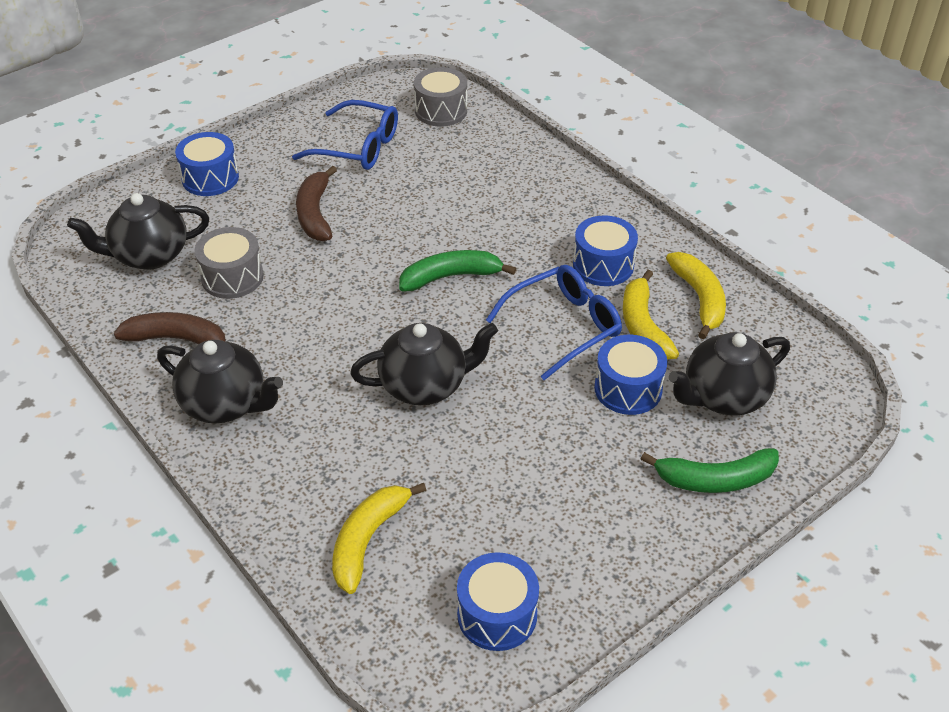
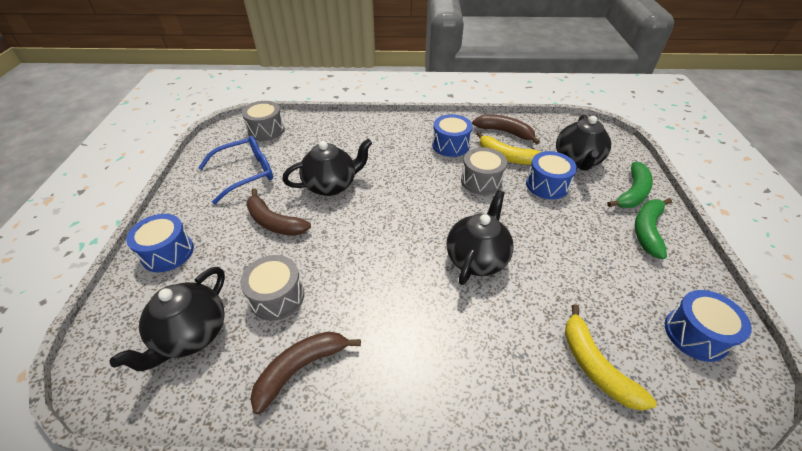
camera: 50 degrees left, 0 degrees up
black teapot [157,340,283,423] -> black teapot moved to [282,139,372,196]
green banana [399,250,516,292] -> green banana moved to [635,198,672,259]
blue glasses [486,265,622,380] -> grey drum [461,147,507,195]
yellow banana [666,252,726,339] -> brown banana [472,114,540,144]

